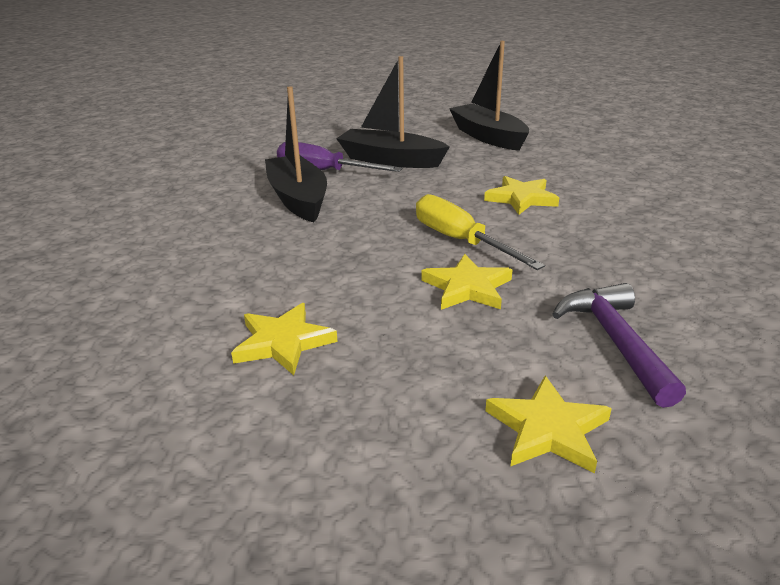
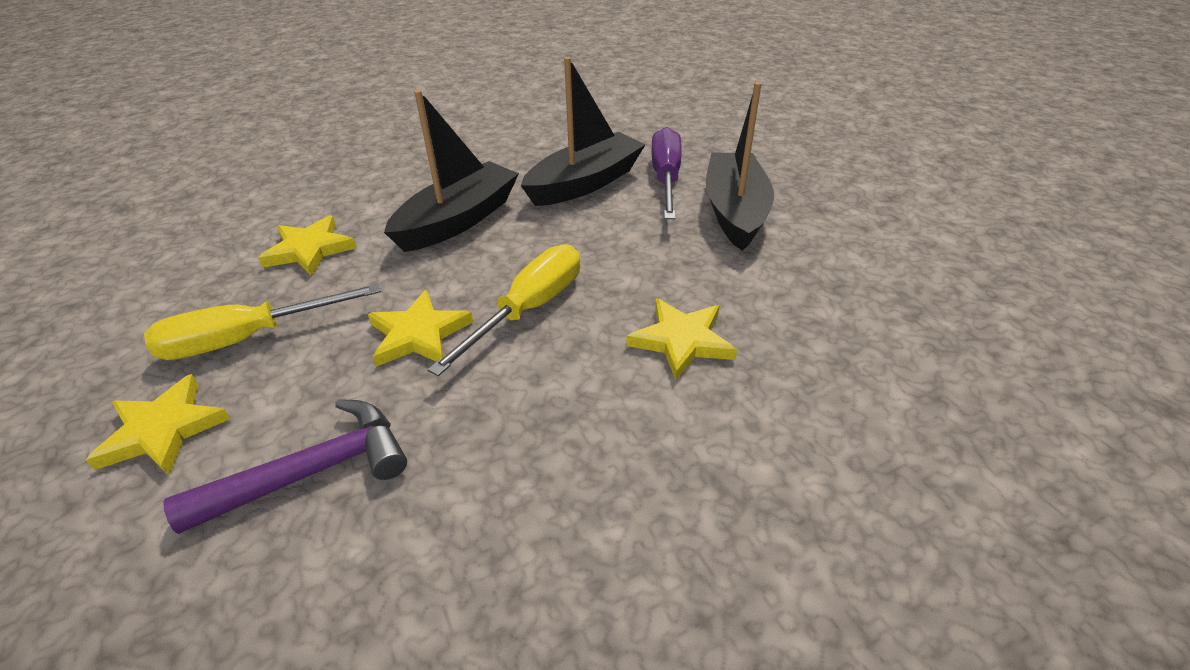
camera: 70 degrees right, 10 degrees up
black boat [449,41,529,151] -> black boat moved to [384,90,519,252]
none -> yellow screwdriver [144,284,381,360]

